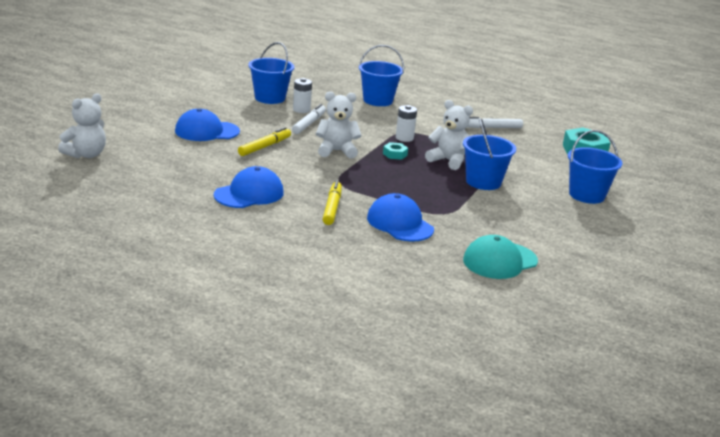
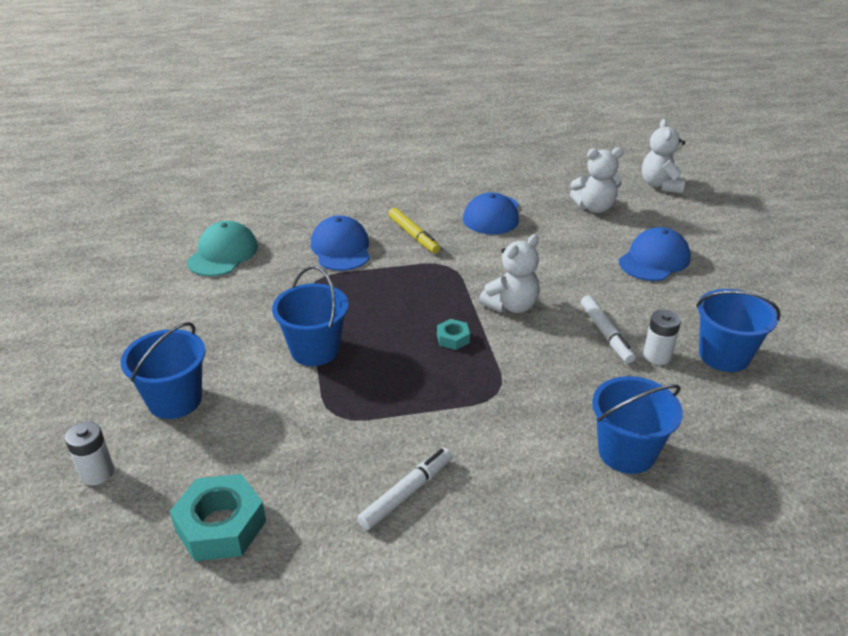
camera: 145 degrees right, 10 degrees up
yellow marker [238,127,291,156] -> none
blue cap [367,193,434,242] -> blue cap turned 120 degrees counterclockwise [311,215,370,271]
white battery [396,105,417,142] -> white battery moved to [65,422,114,485]
white teddy bear [425,100,473,170] -> white teddy bear moved to [570,147,623,213]

